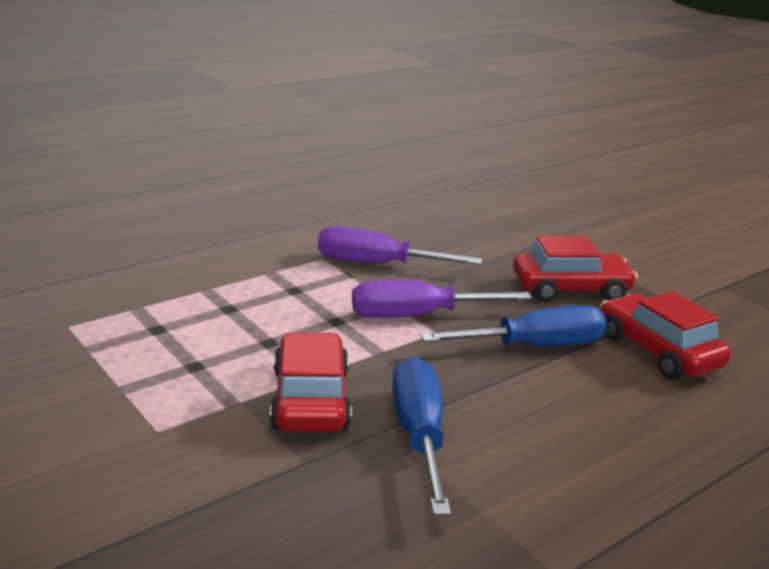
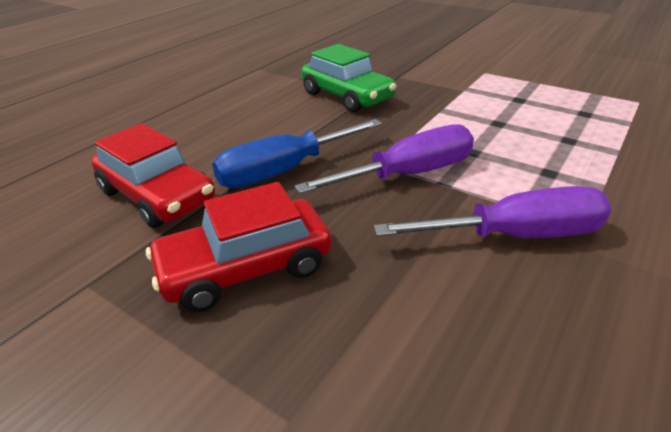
camera: 165 degrees right, 10 degrees up
red car [270,332,352,432] -> none
blue screwdriver [392,357,451,515] -> green car [301,44,396,112]

